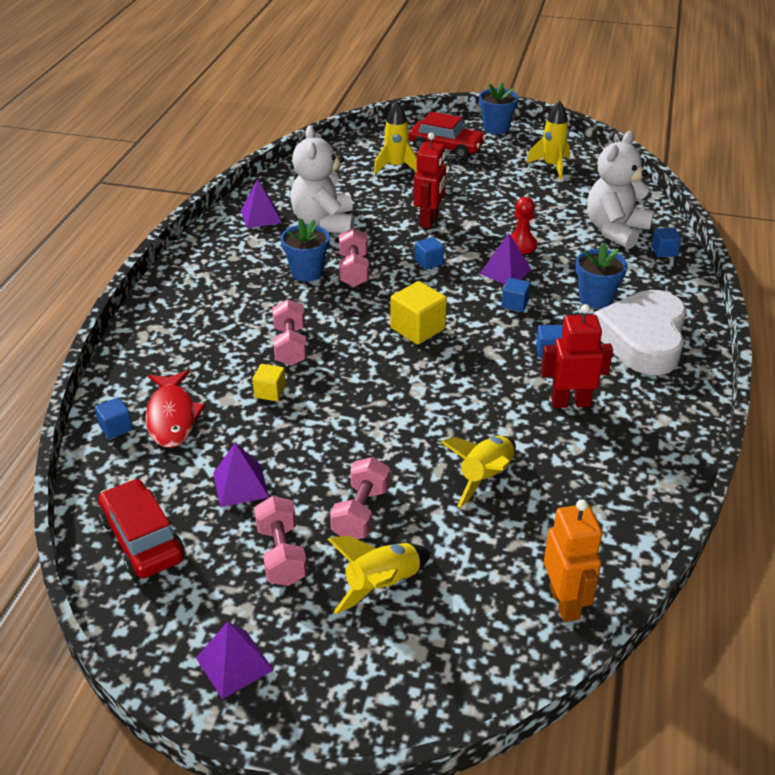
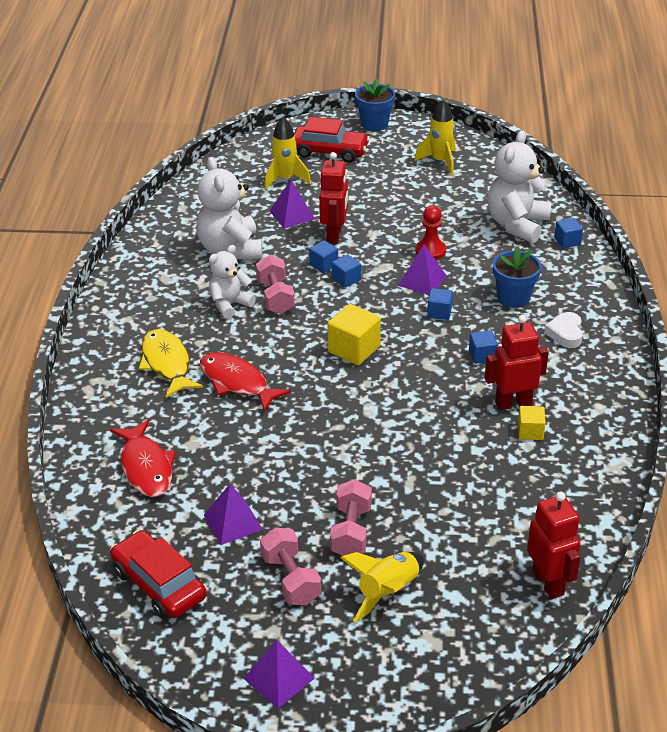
camera: 10 degrees left, 0 degrees up
blue cube [95,397,133,439] -> blue cube moved to [309,240,338,273]
purple pyramid [241,179,282,228] -> purple pyramid moved to [270,180,315,228]
yellow cube [252,364,286,401] -> yellow cube moved to [518,406,546,440]
pink dumbbell [272,299,307,366] -> red fish [200,352,291,412]
blue flower pot [281,218,330,282] -> white teddy bear [209,245,256,319]
yellow rocket [441,436,516,508] -> none
orange robot [544,499,602,622] -> red robot [527,492,581,599]
white heart [594,290,687,375] -> white heart [544,312,583,348], size x0.44
none -> yellow fish [139,329,203,398]

